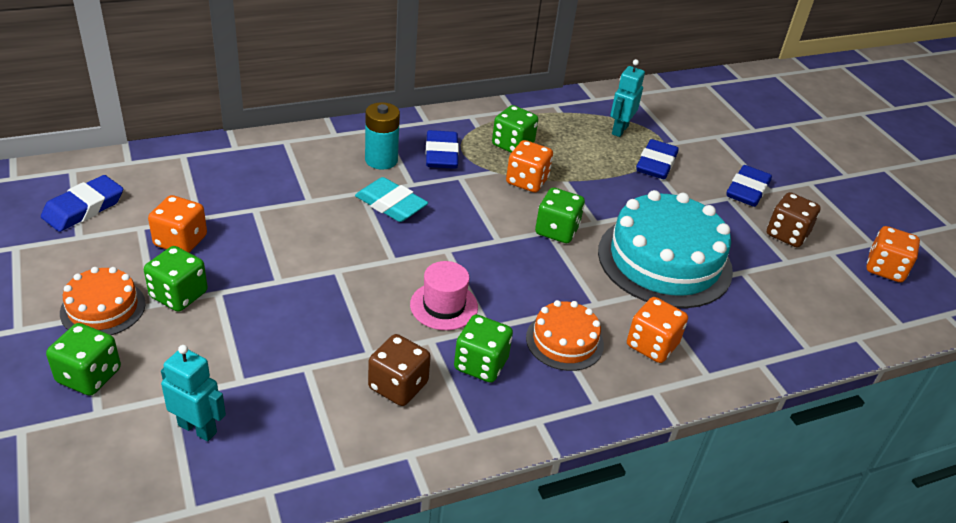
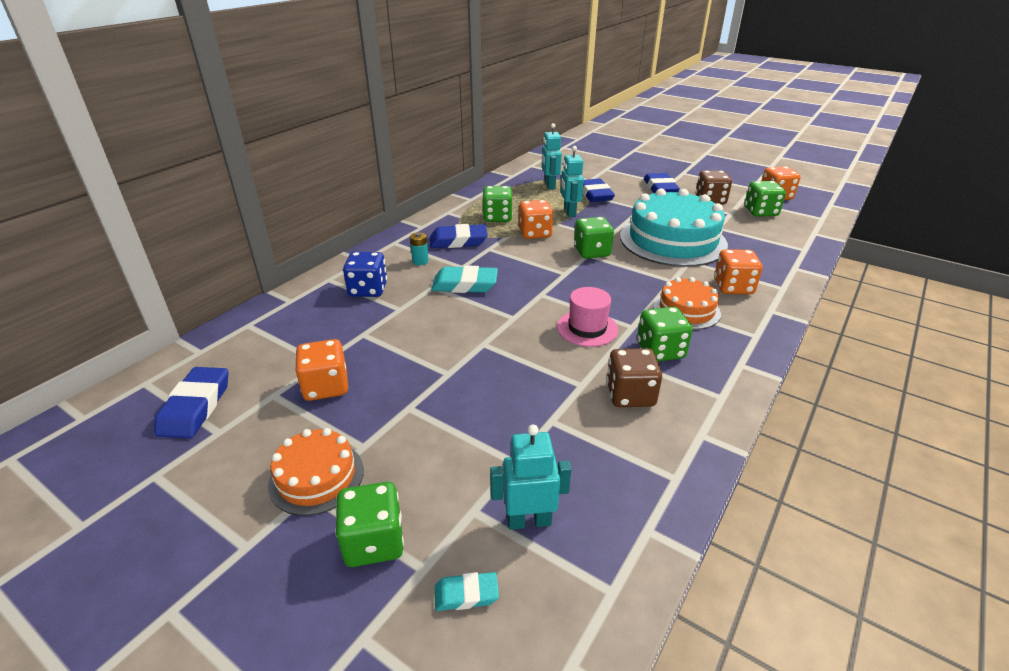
camera: 30 degrees left, 5 degrees down
green dice [144,246,208,312] -> green dice moved to [744,181,786,217]
turquoise battery [365,102,400,170] -> turquoise battery [410,232,429,265], size x0.55
blue eraser [426,130,459,169] -> blue eraser turned 60 degrees counterclockwise [430,224,488,248]
none -> blue dice [343,252,387,297]
none -> turquoise eraser [435,572,499,611]
none -> turquoise robot [560,146,584,217]

